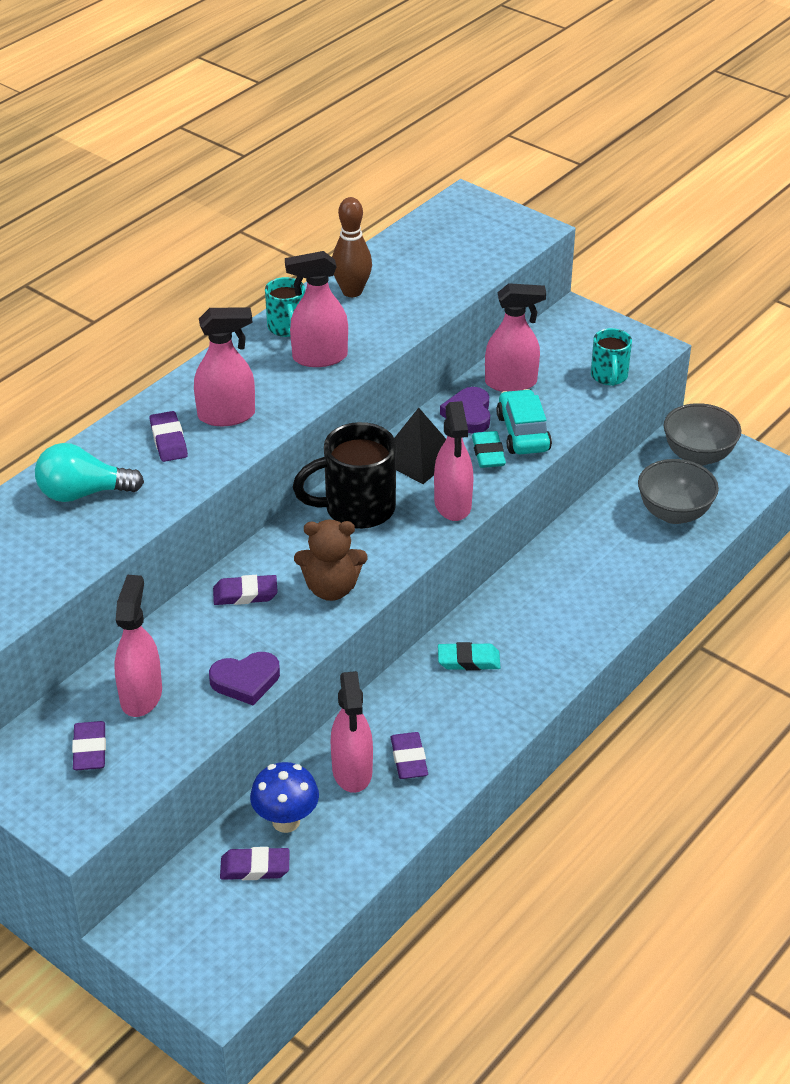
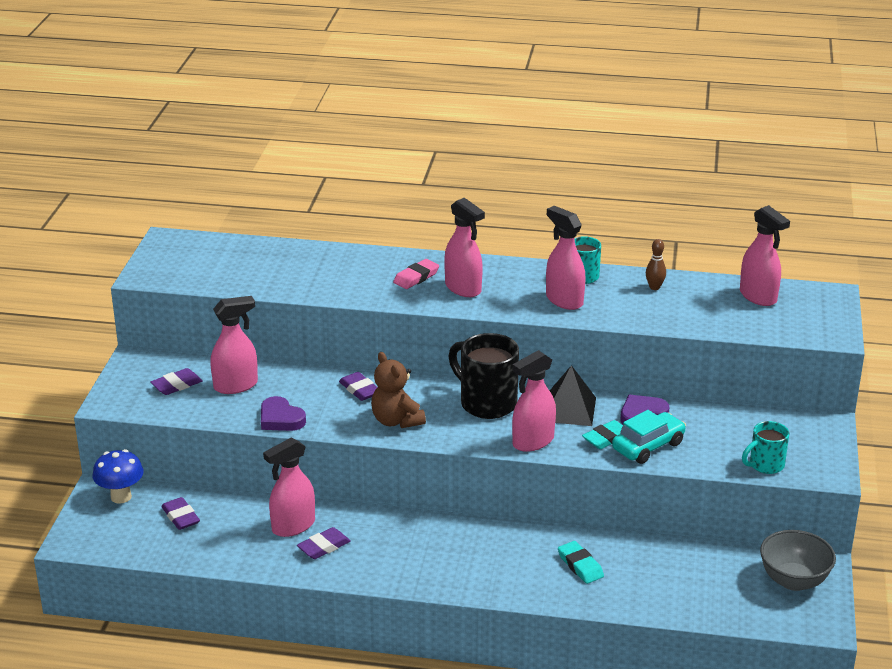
camera: 60 degrees right, 10 degrees down
turquoise light bulb [35,443,144,502] -> none
purple eraser [150,411,188,462] -> pink eraser [393,259,439,289]
blue mushroom [250,762,319,833] -> blue mushroom moved to [93,449,144,504]
brown bowling pin [332,197,372,297] -> brown bowling pin [646,239,666,290], size x0.61
turquoise eraser [438,642,500,671] -> turquoise eraser moved to [558,541,604,584]
pink spray bottle [485,283,546,392] -> pink spray bottle moved to [740,205,790,306]
grey bowl [638,459,719,524] -> none

